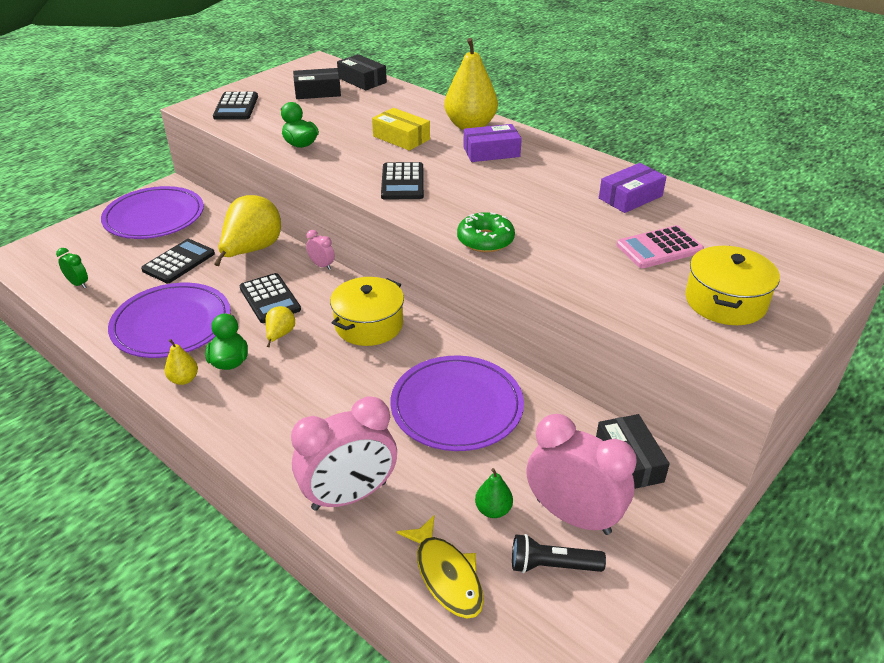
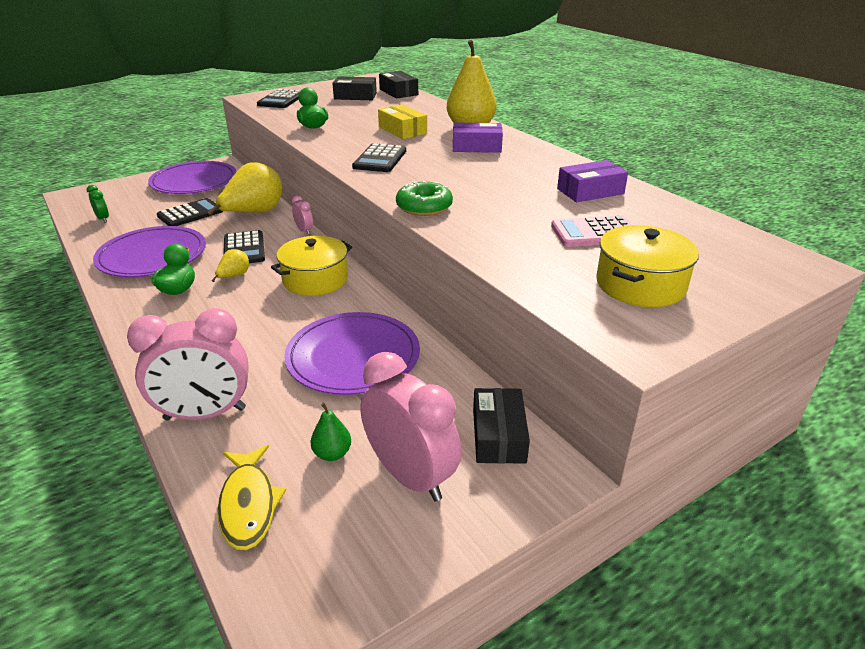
camera: 15 degrees right, 5 degrees down
yellow pear [165,339,198,385] -> none
black flashlight [512,534,606,573] -> none

